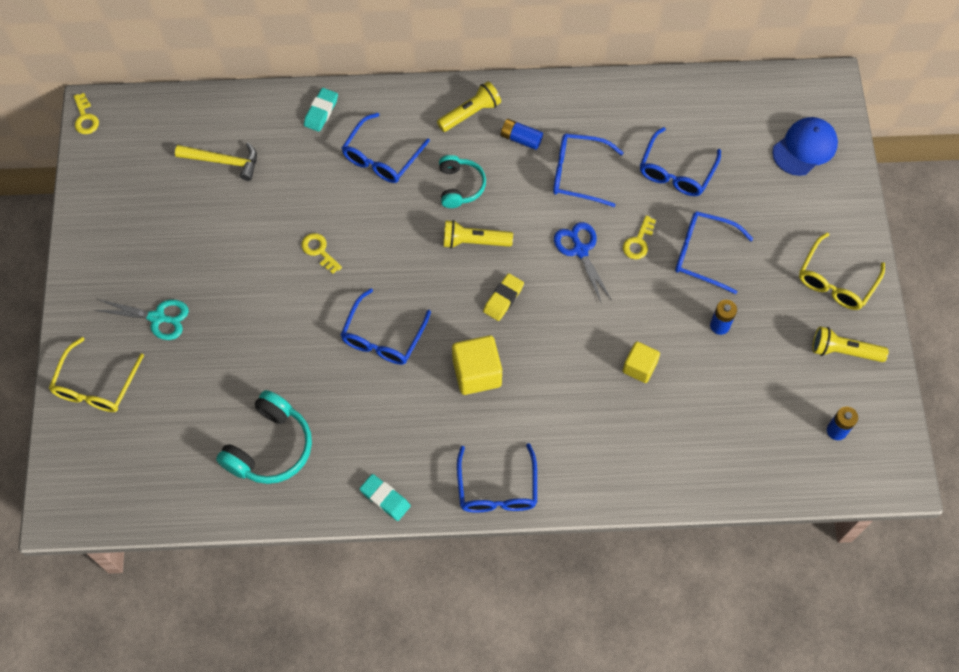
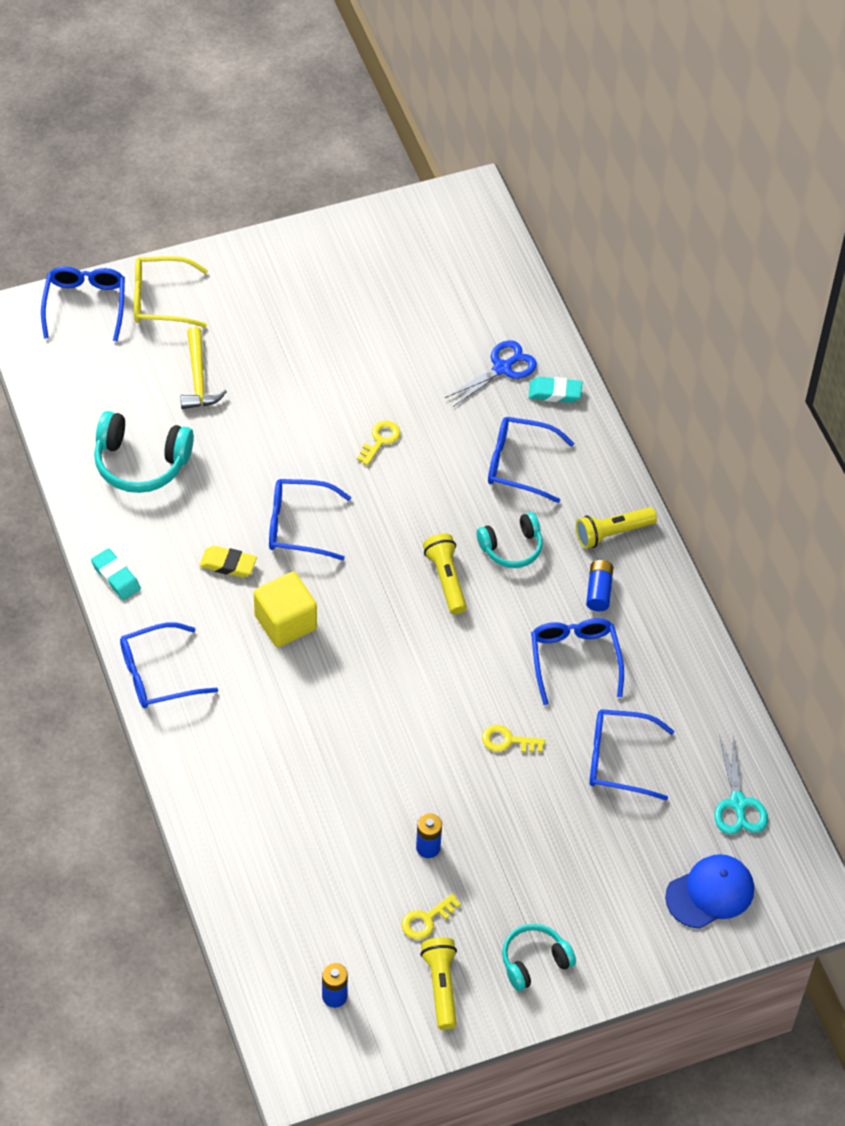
camera: 70 degrees right, 10 degrees down
yellow key [74,93,99,134] -> yellow key moved to [402,893,461,939]
turquoise scissors [95,299,189,340] -> turquoise scissors moved to [714,734,768,835]
yellow hammer [175,143,257,181] -> yellow hammer moved to [180,327,227,409]
turquoise eraser [360,474,411,521] -> turquoise eraser turned 60 degrees counterclockwise [91,548,141,600]
yellow flashlight [437,81,501,132] -> yellow flashlight turned 120 degrees clockwise [576,507,657,549]
yellow eraser [483,273,524,321] -> yellow eraser moved to [199,546,257,578]
blue scissors [554,222,612,304] -> blue scissors moved to [445,340,537,407]
yellow cube [623,341,660,383] -> none
blue glasses [675,211,753,294] -> blue glasses moved to [41,266,125,342]
blue cap [772,117,838,176] -> blue cap turned 60 degrees counterclockwise [665,854,754,929]
yellow glasses [799,233,885,310] -> turquoise headphones [502,924,576,991]

